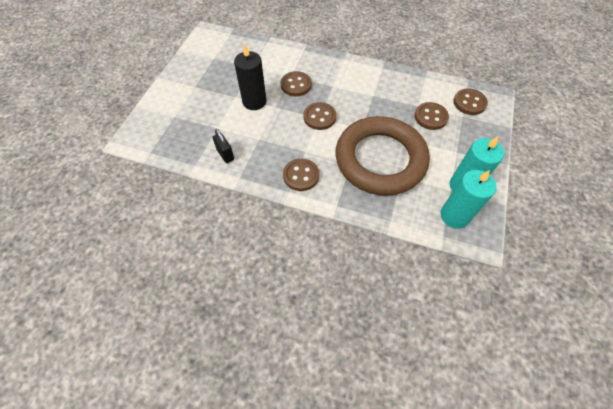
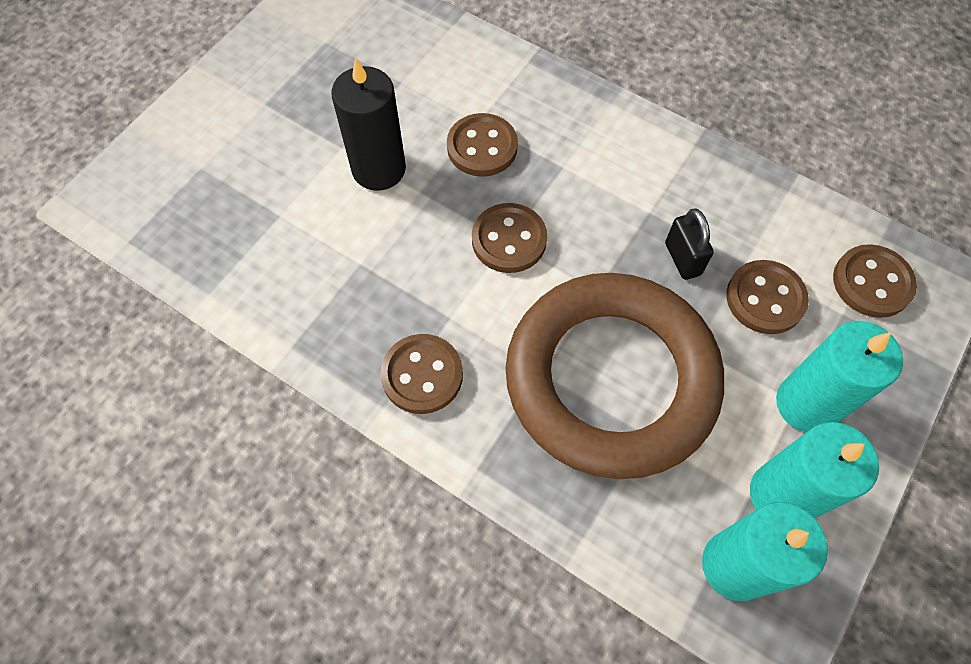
camera: 15 degrees right, 5 degrees up
black padlock [213,129,234,163] -> black padlock moved to [665,209,714,280]
none -> turquoise candle [776,321,903,432]

